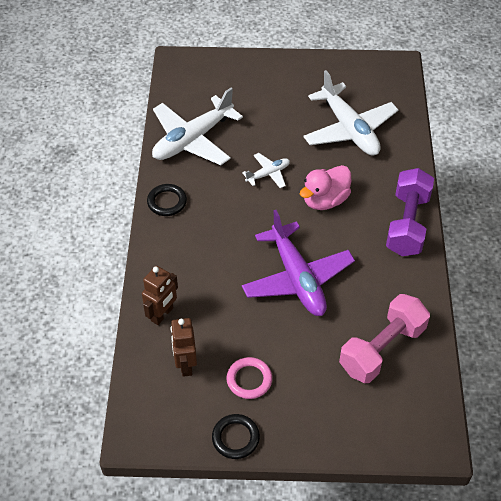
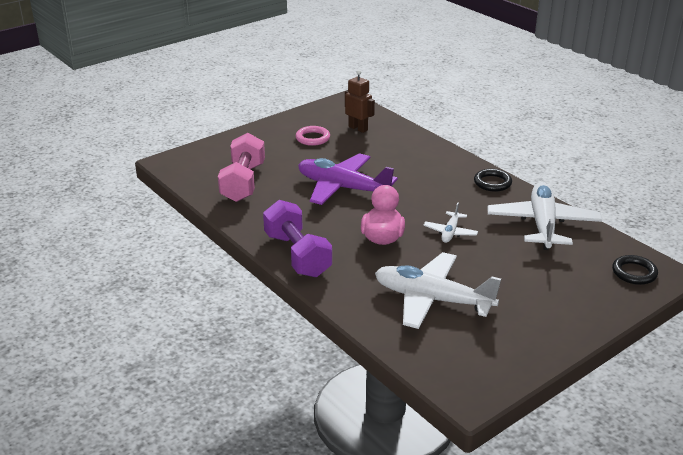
camera: 140 degrees right, 20 degrees down
brown robot [142,266,178,325] -> none
black ring [212,414,260,459] -> black ring moved to [612,255,658,285]

